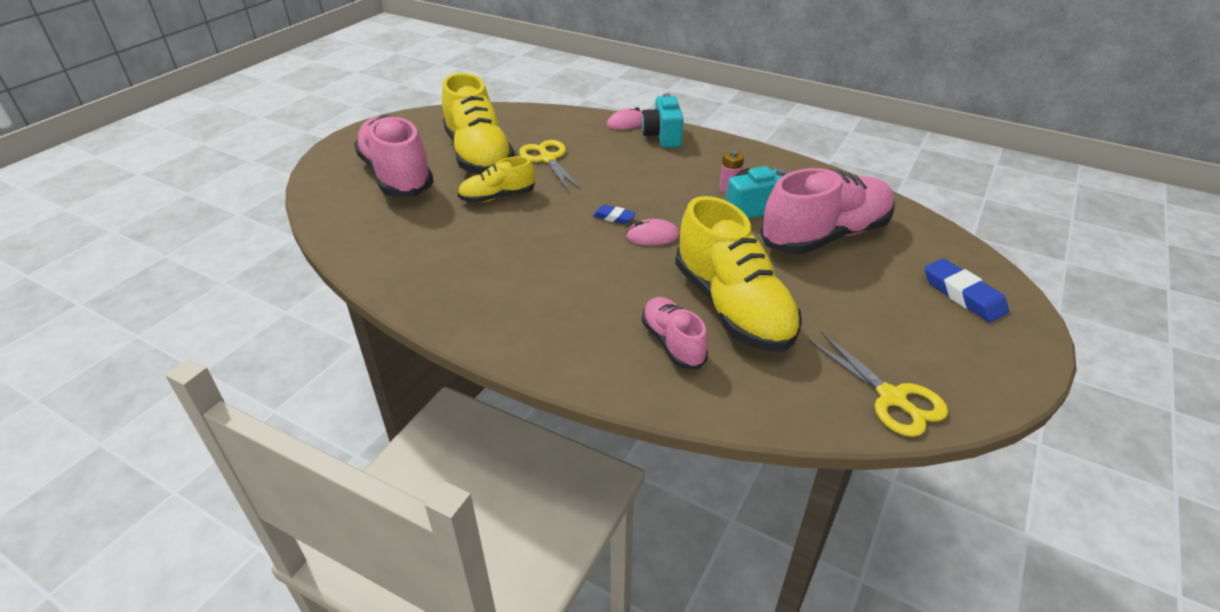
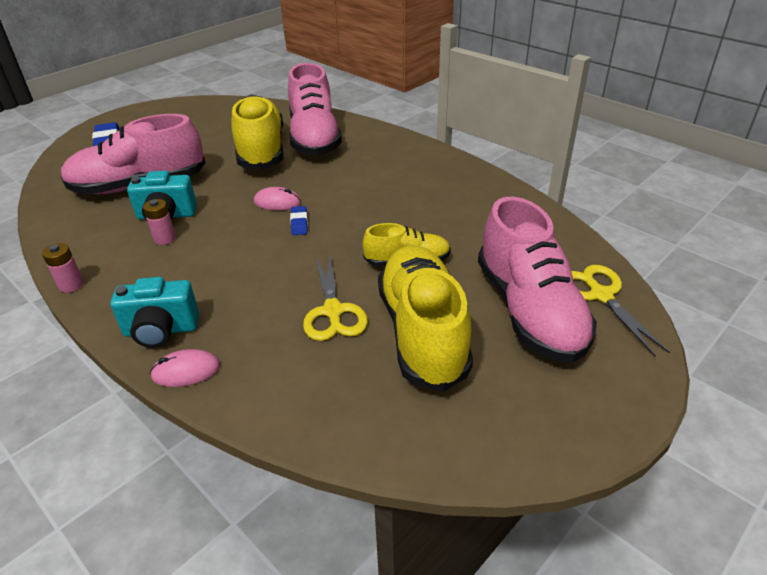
camera: 165 degrees left, 0 degrees up
blue eraser [593,205,636,224] -> blue eraser turned 45 degrees clockwise [290,206,308,235]
turquoise camera [641,93,684,148] -> turquoise camera turned 75 degrees clockwise [111,277,199,348]
pink shoe [642,297,708,369] -> pink shoe [288,63,342,156], size x1.88
yellow scissors [808,332,948,437] -> yellow scissors moved to [571,265,670,356]
none -> pink battery [42,243,84,293]

